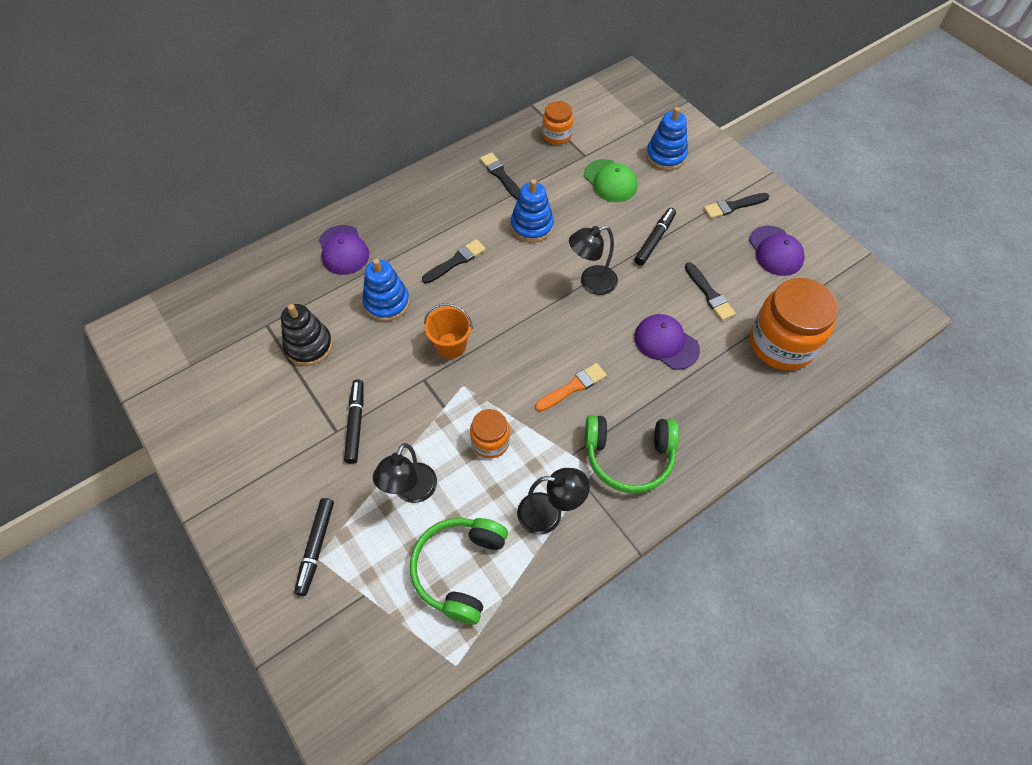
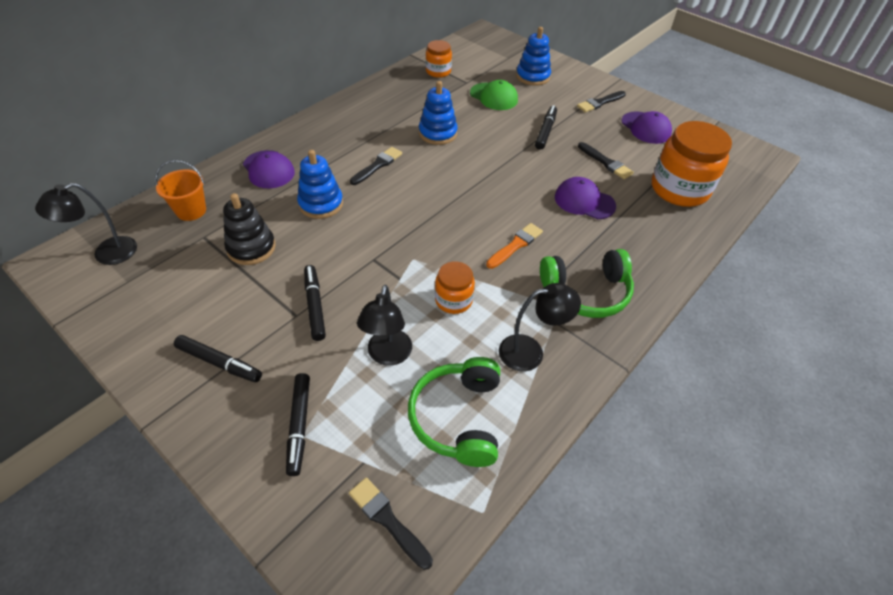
camera: 15 degrees left, 10 degrees down
orange bucket [424,304,473,359] -> orange bucket moved to [155,160,206,221]
black brush [480,153,520,200] -> black brush moved to [349,477,433,570]
black lamp [569,226,618,295] -> black lamp moved to [35,183,137,265]
none -> black marker [174,335,262,382]

